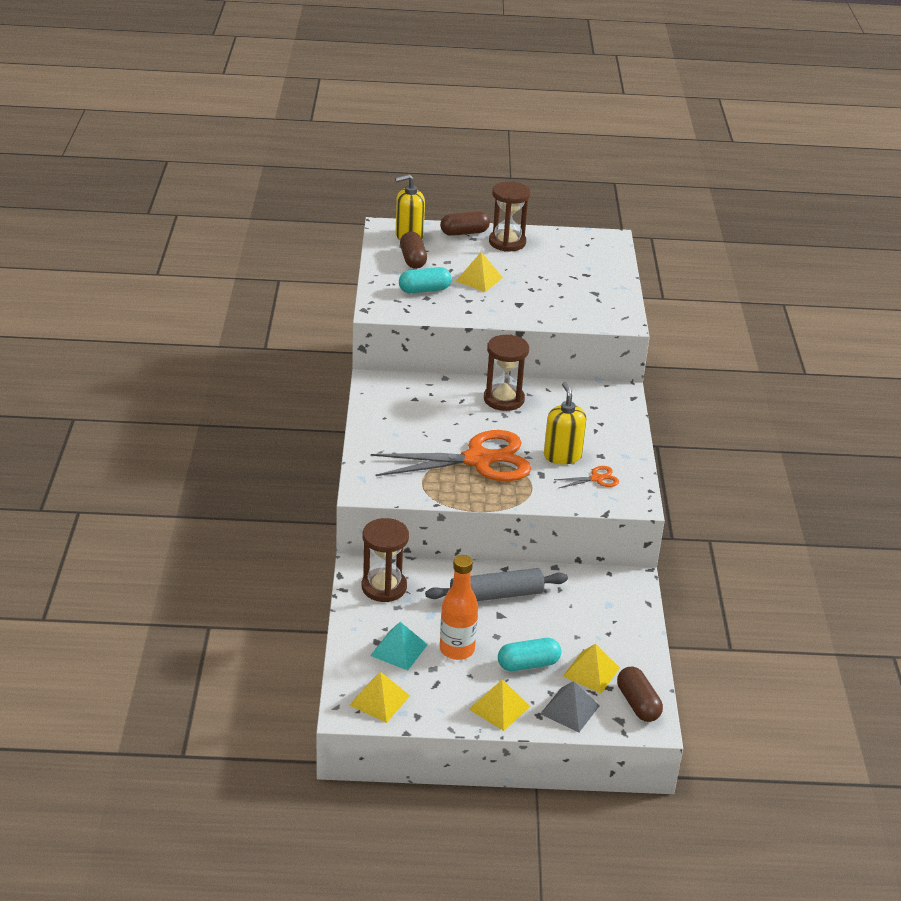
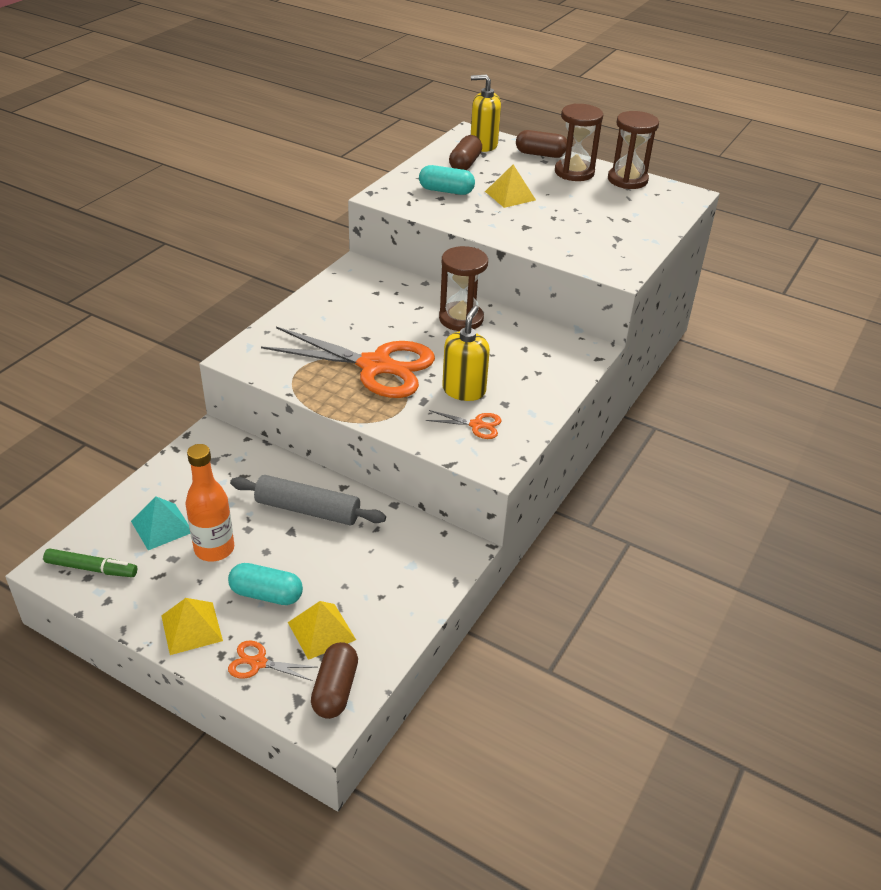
camera: 30 degrees right, 5 degrees up
yellow pyramid [349,672,410,723] -> green marker [43,548,137,577]
brown hourglass [362,518,409,602] -> brown hourglass moved to [608,111,659,189]
grey pyramid [540,681,600,732] -> orange scissors [228,640,317,681]

